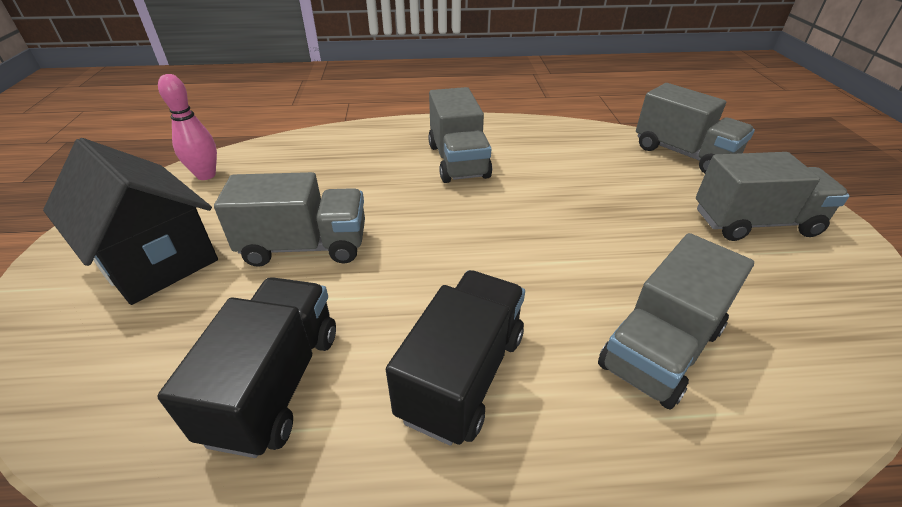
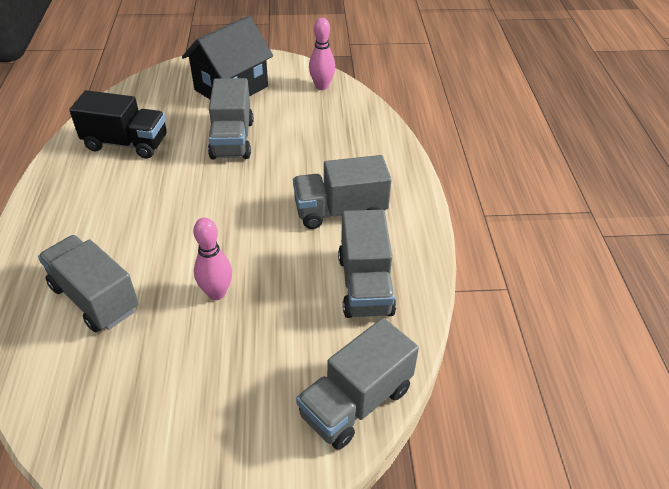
camera: 90 degrees right, 5 degrees up
black truck [386,270,525,446] -> none
grey truck [696,152,850,241] -> grey truck moved to [338,210,396,318]
none -> pink bowling pin [193,218,232,300]

